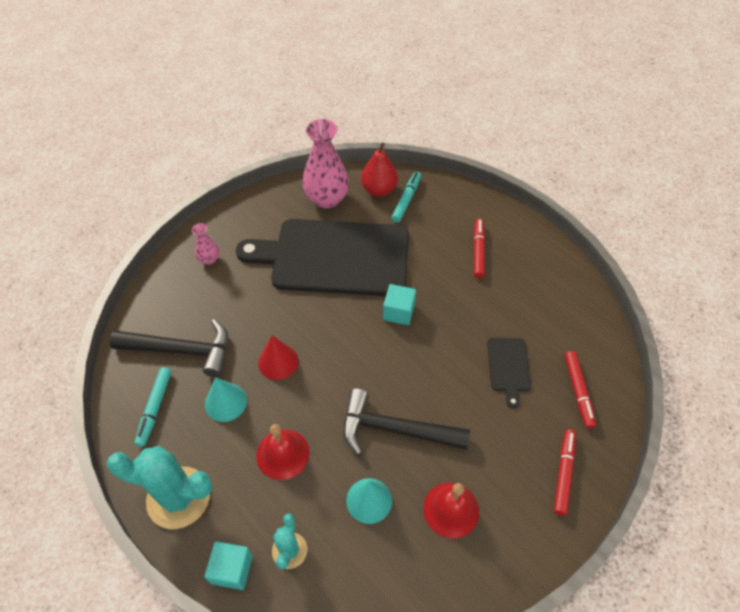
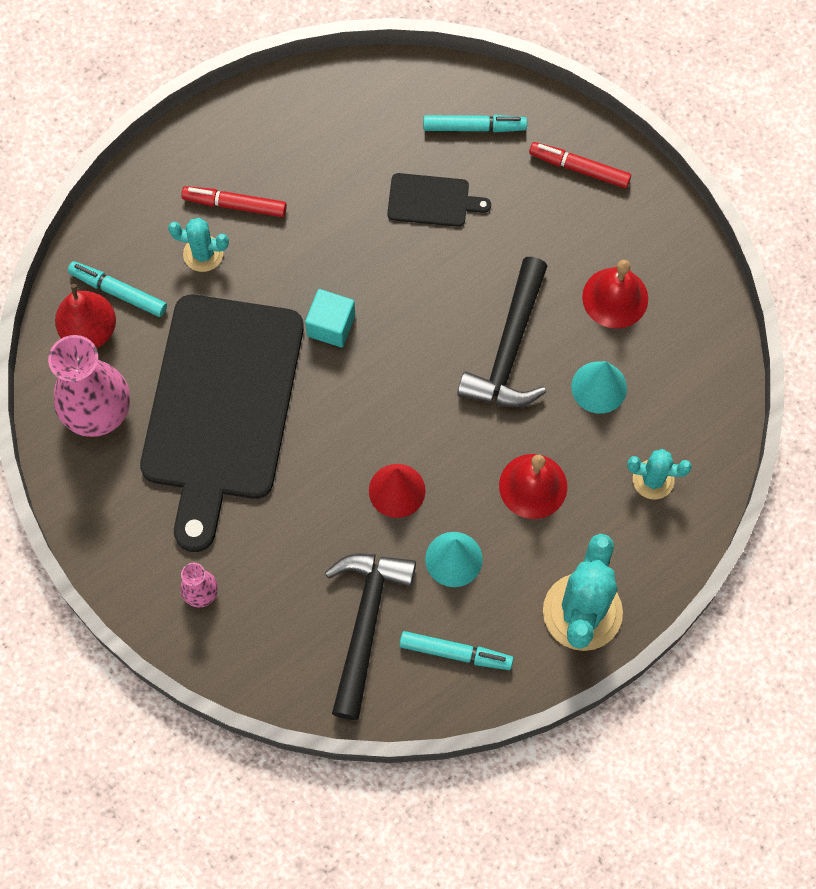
camera: 85 degrees left, 15 degrees up
turquoise cube [204,541,253,590] -> none
red marker [565,351,596,428] -> turquoise marker [423,115,527,132]
none -> turquoise cactus [168,218,229,272]

